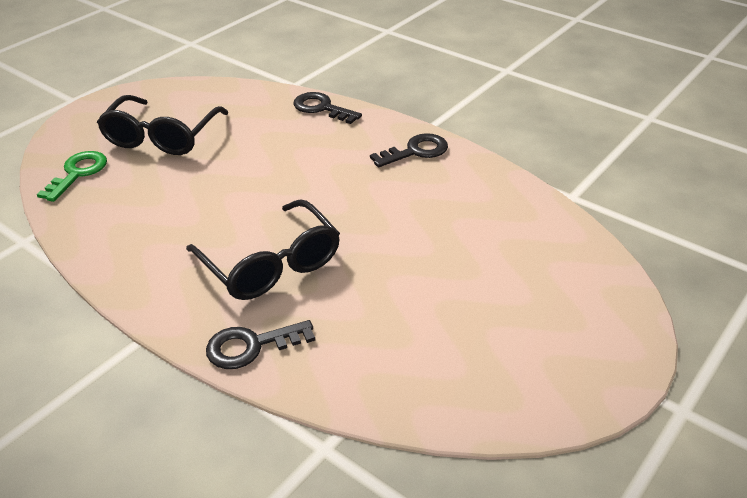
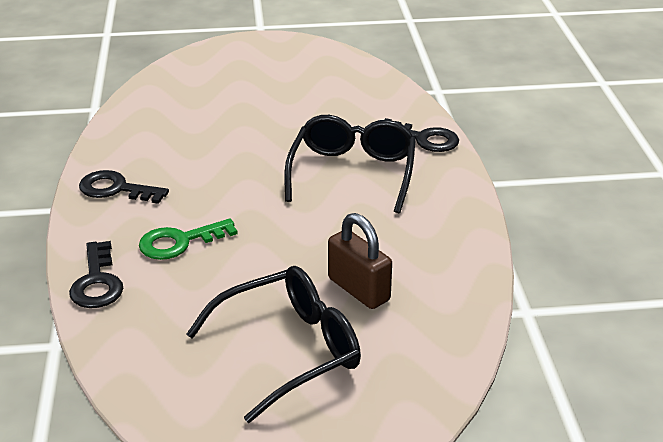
camera: 135 degrees left, 5 degrees down
green key [37,151,107,202] -> green key moved to [139,219,238,260]
none -> brown padlock [328,213,392,309]

